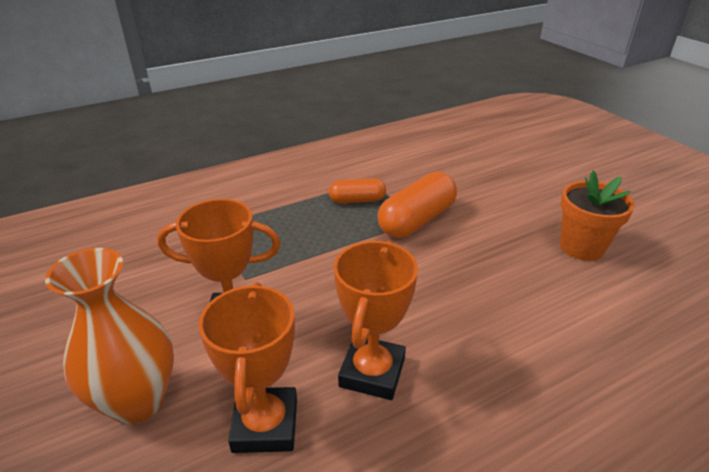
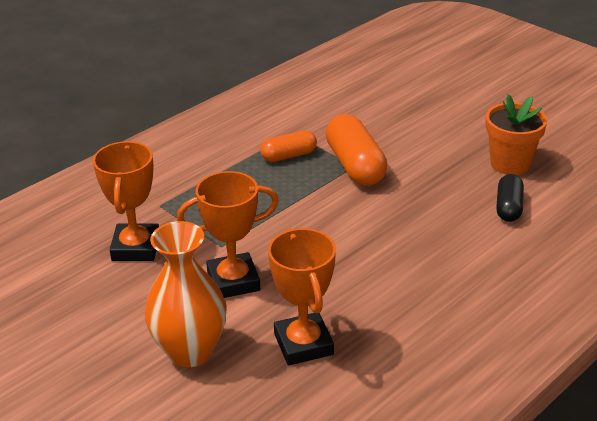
camera: 15 degrees left, 0 degrees up
orange trophy [334,241,418,400] -> orange trophy moved to [93,141,159,261]
orange capsule [377,172,457,238] -> orange capsule turned 45 degrees counterclockwise [326,114,387,186]
none -> black capsule [496,174,524,222]

